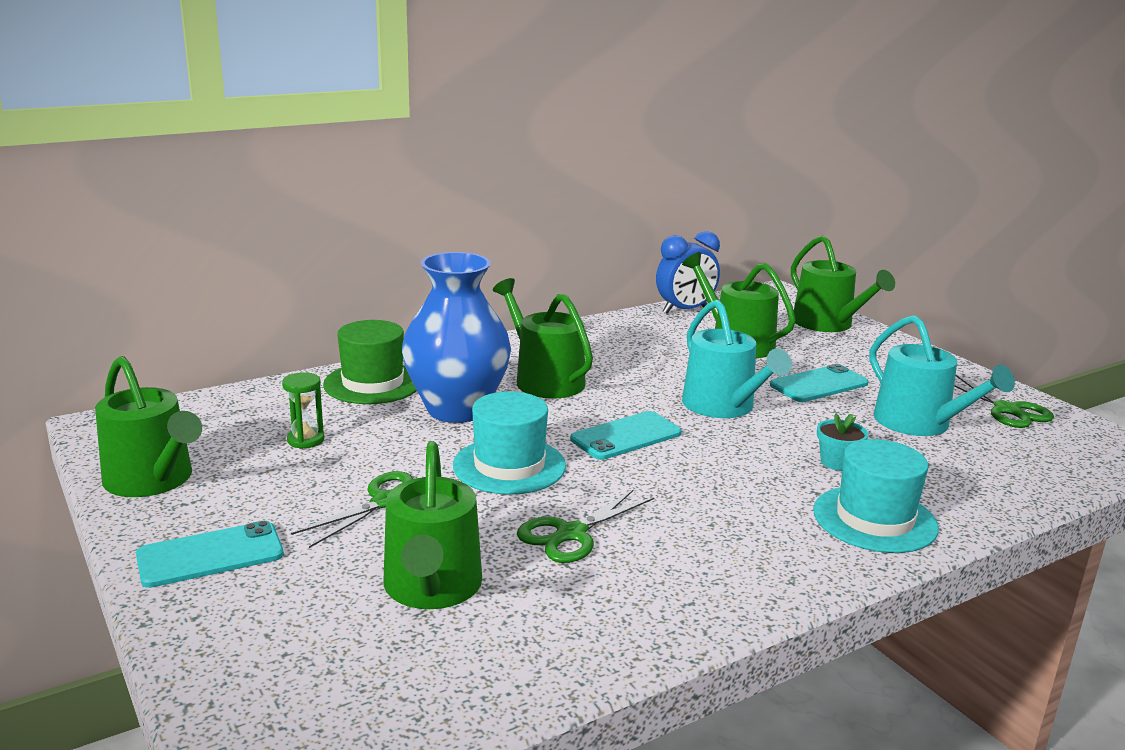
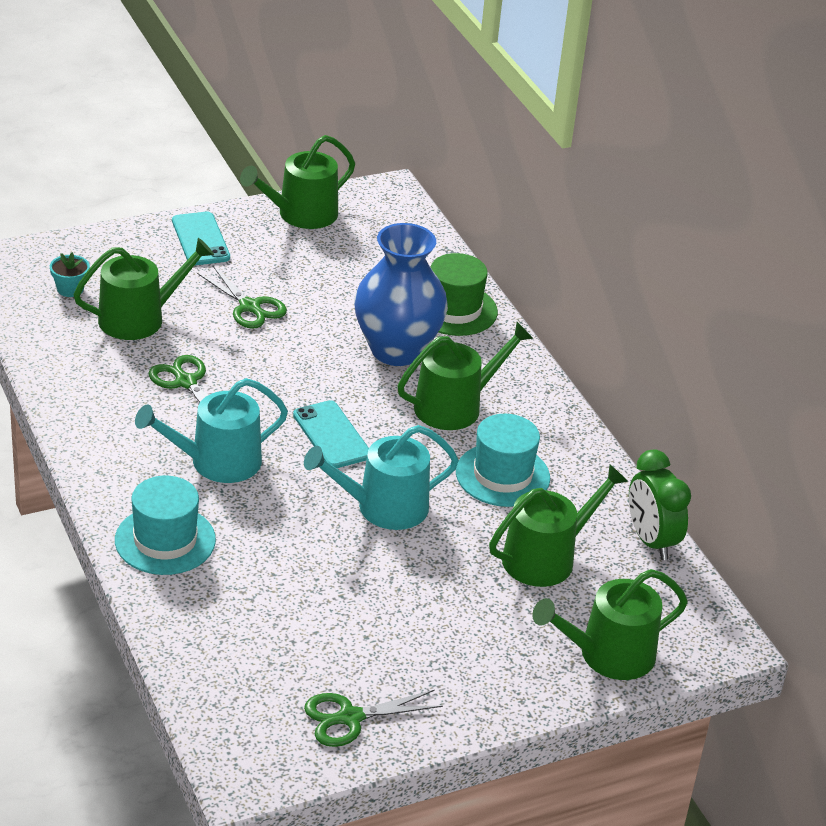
camera: 95 degrees right, 15 degrees up
green hourglass [282,372,324,449] -> none
green watering can [384,441,482,609] -> green watering can turned 150 degrees clockwise [73,238,214,340]
turquoise hat [453,391,566,495] -> turquoise hat moved to [456,414,550,507]
blue clock [656,231,720,314] -> green clock [629,450,691,560]
turquoise phone [770,364,869,402] -> none
turquoise flower pot [817,414,869,471] -> turquoise flower pot moved to [50,252,90,297]
turquoise watering can [869,315,1015,436] -> turquoise watering can moved to [135,378,288,483]

